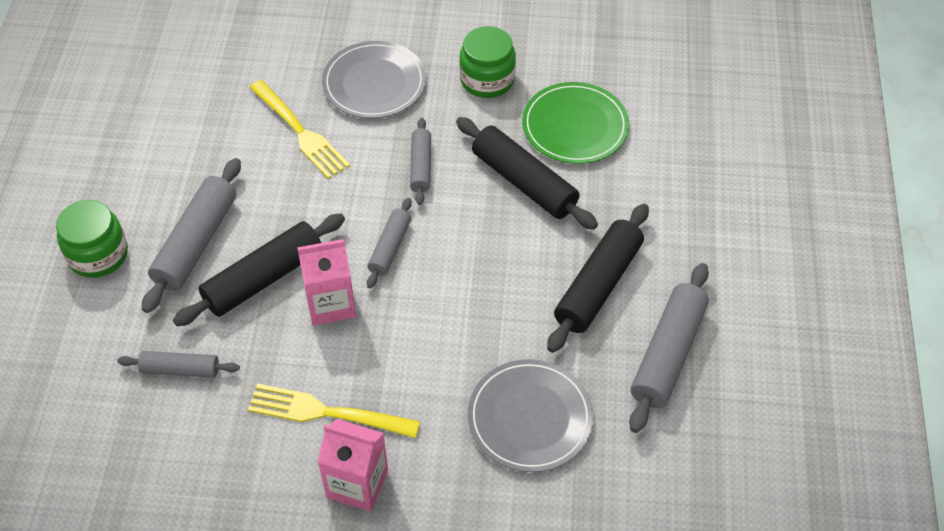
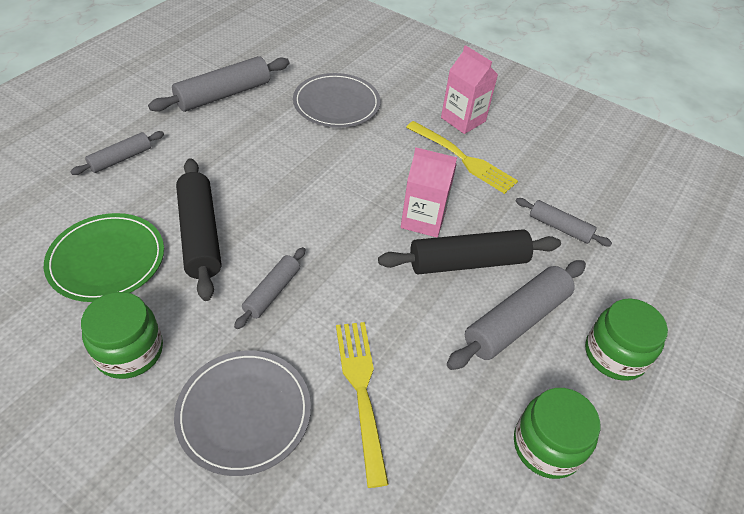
camera: 155 degrees left, 5 degrees down
grey rolling pin [367,198,412,288] -> grey rolling pin moved to [70,131,164,175]
black rolling pin [547,204,649,353] -> none
none -> green jar [514,388,600,479]

